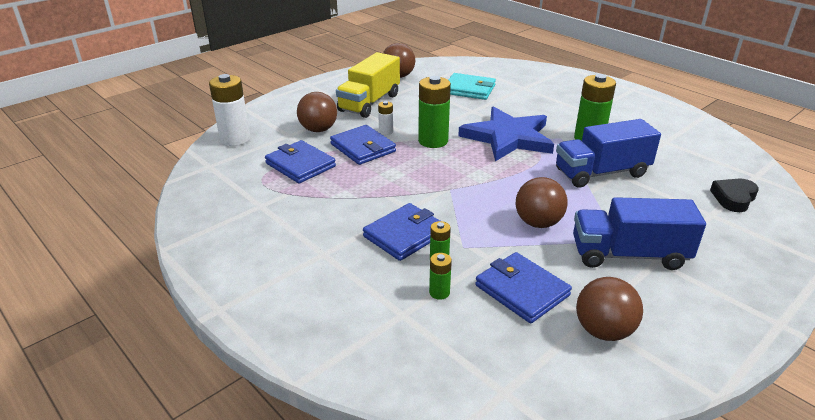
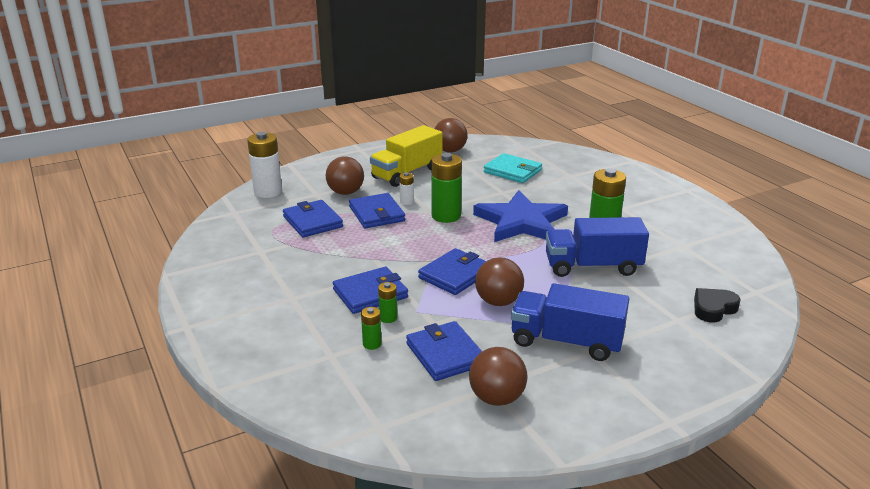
camera: 15 degrees right, 5 degrees down
none -> blue wallet [418,248,486,295]

